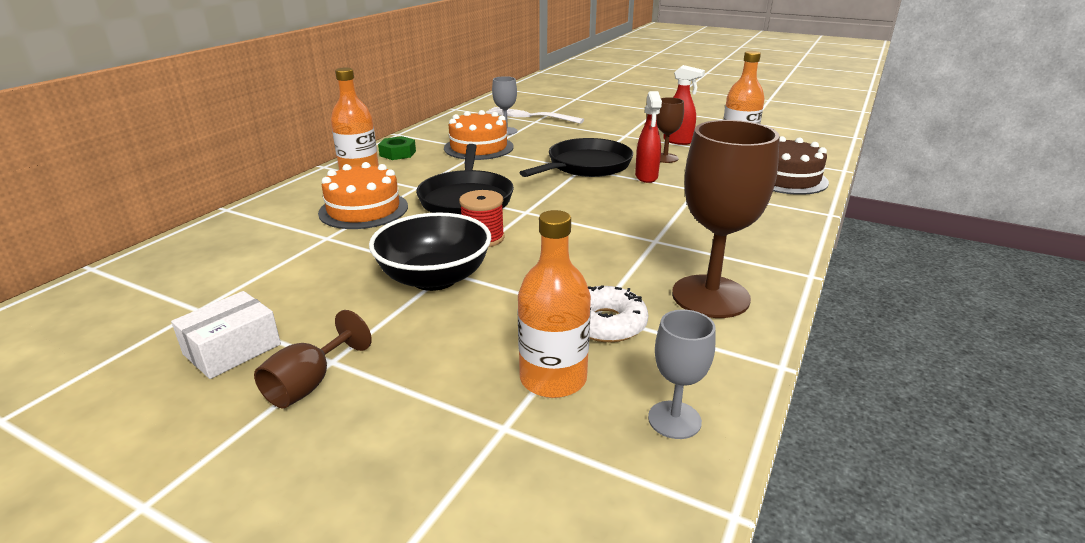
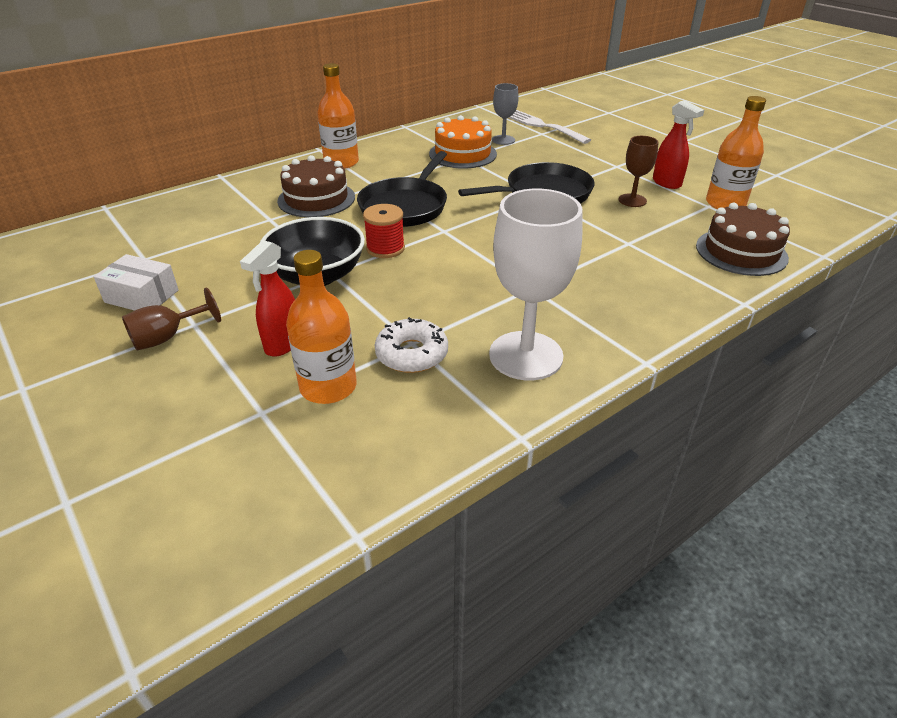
camera: 25 degrees right, 10 degrees up
white box [171,291,281,379] -> white box turned 45 degrees clockwise [94,254,179,311]
orange cake [318,162,408,229] -> brown cake [277,155,355,217]
green nut [378,136,416,160] -> none
red spray bottle [635,91,662,183] -> red spray bottle moved to [240,240,295,357]
grey goblet [648,310,716,439] -> none
brown goblet [672,120,780,318] -> white goblet [489,189,583,380]

